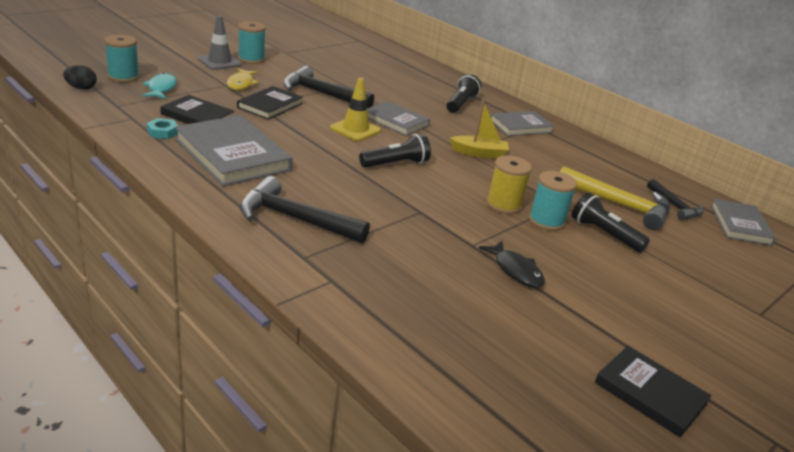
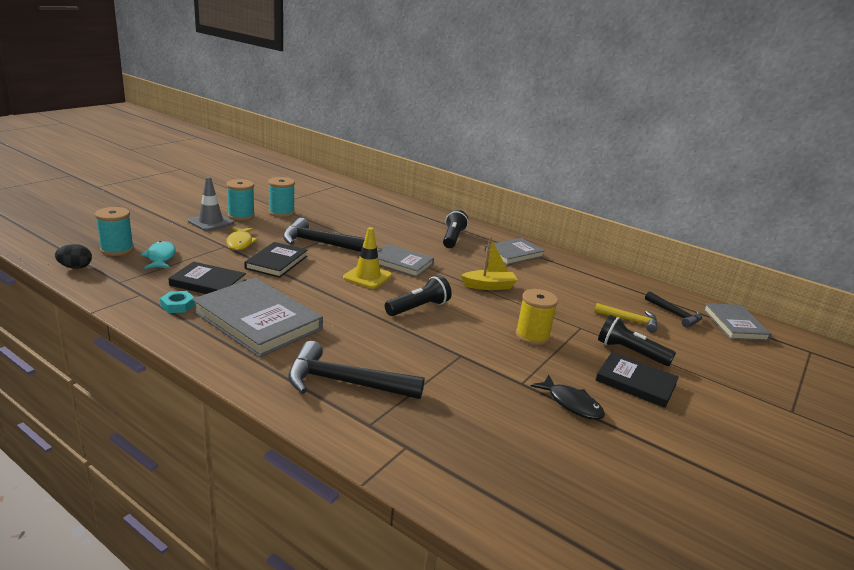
camera: 10 degrees left, 5 degrees down
turquoise spool [529,171,577,231] -> turquoise spool moved to [268,177,295,217]
yellow hammer [560,166,670,230] -> yellow hammer [594,303,657,333], size x0.58
black book [595,346,711,437] -> black book moved to [596,352,679,408]

